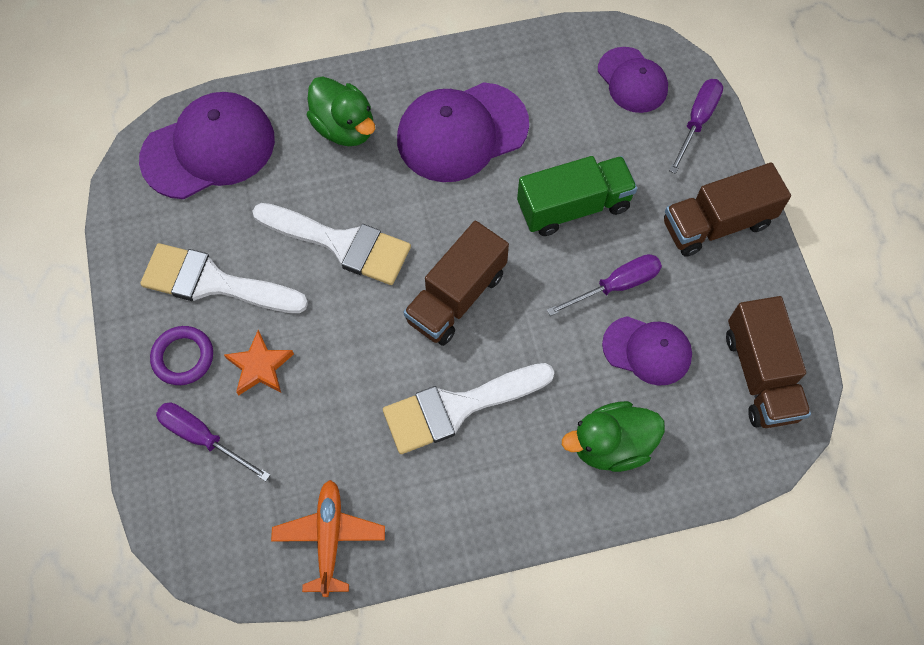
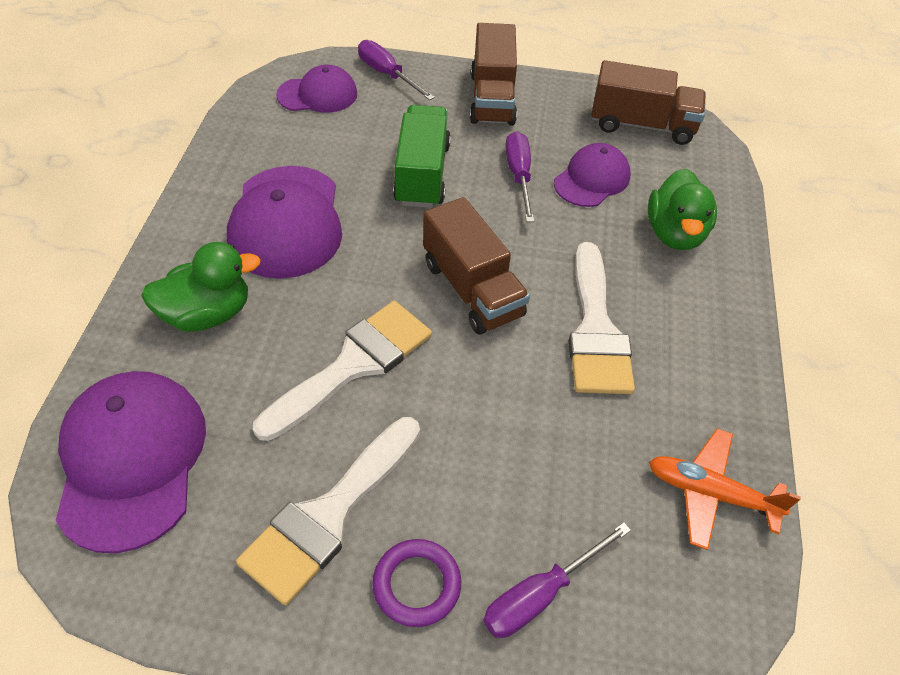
camera: 70 degrees left, 15 degrees down
orange star [224,330,294,395] -> none

